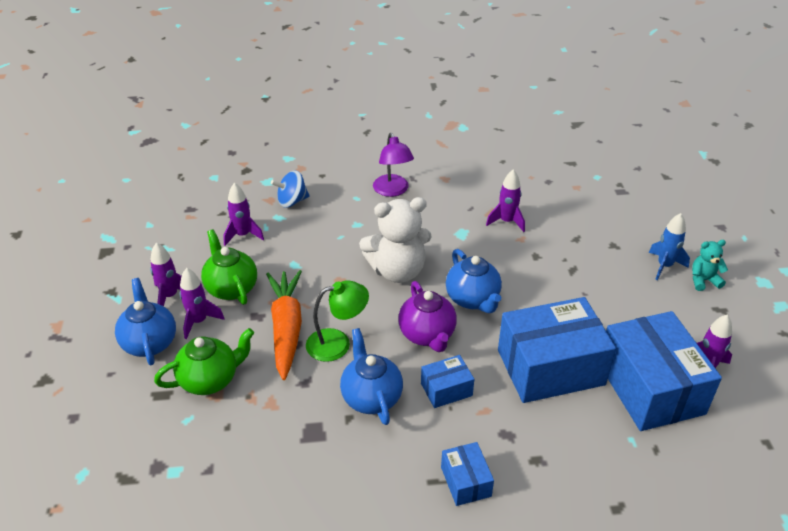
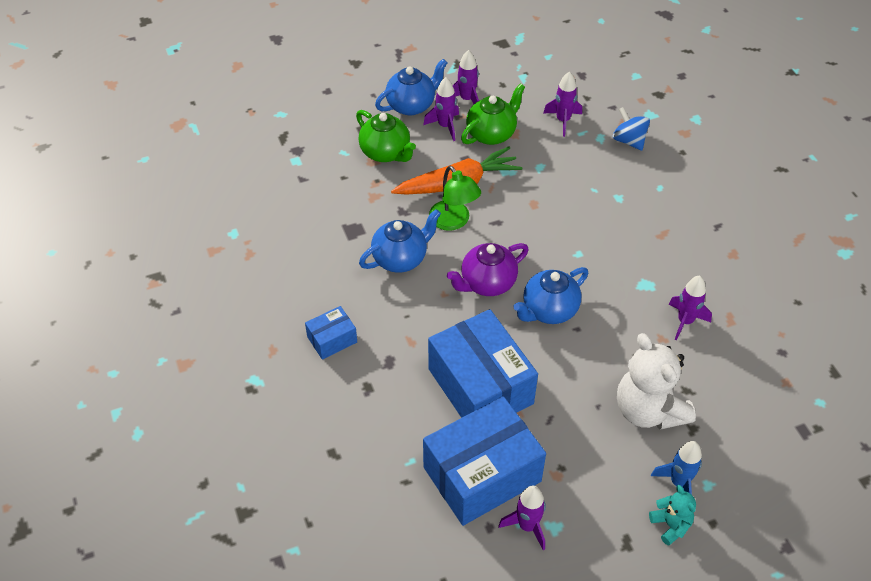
camera: 75 degrees right, 10 degrees up
white teddy bear [359,197,432,283] -> white teddy bear moved to [617,333,696,430]
purple lamp [373,133,414,197] -> none
blue box [421,355,474,408] -> none

